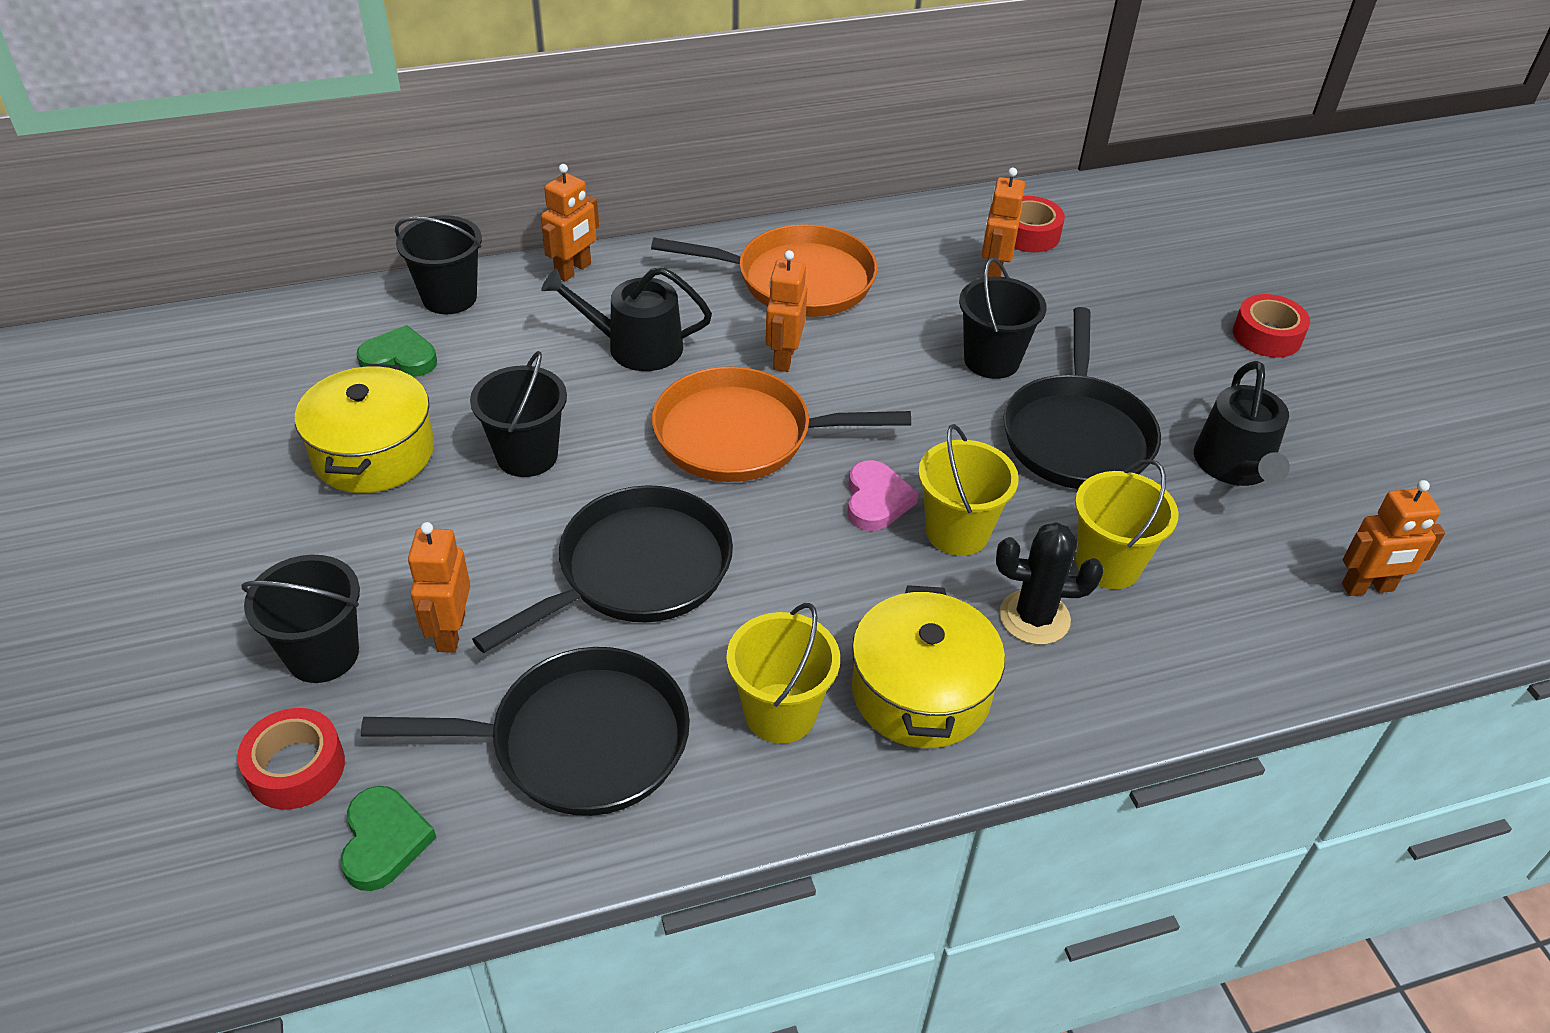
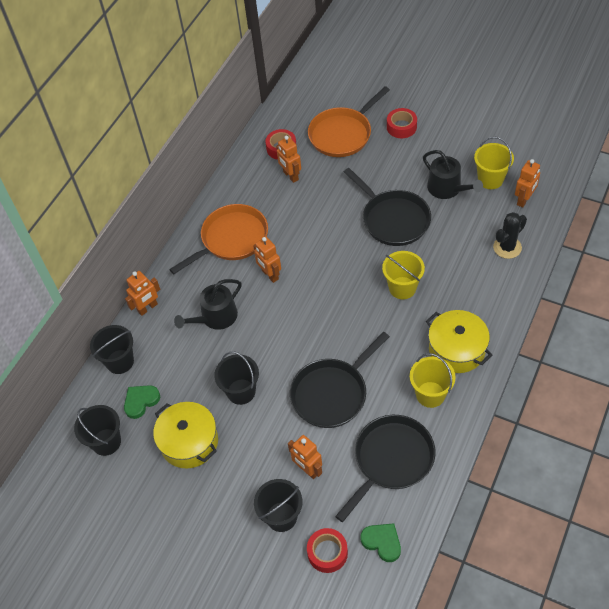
camera: 40 degrees left, 10 degrees up
black pan [472,485,733,653] -> black pan turned 135 degrees counterclockwise [290,332,390,428]
orange robot [541,164,599,282] -> orange robot turned 60 degrees clockwise [125,271,160,316]
orange pan [652,367,911,482] -> orange pan moved to [308,86,390,157]
pink heart [847,460,919,531] -> none
black bucket [959,258,1047,379] -> black bucket moved to [74,405,121,456]
black cactus [996,522,1103,645] -> black cactus moved to [493,212,527,259]
yellow bucket [1075,459,1179,589] -> yellow bucket moved to [474,137,514,189]

